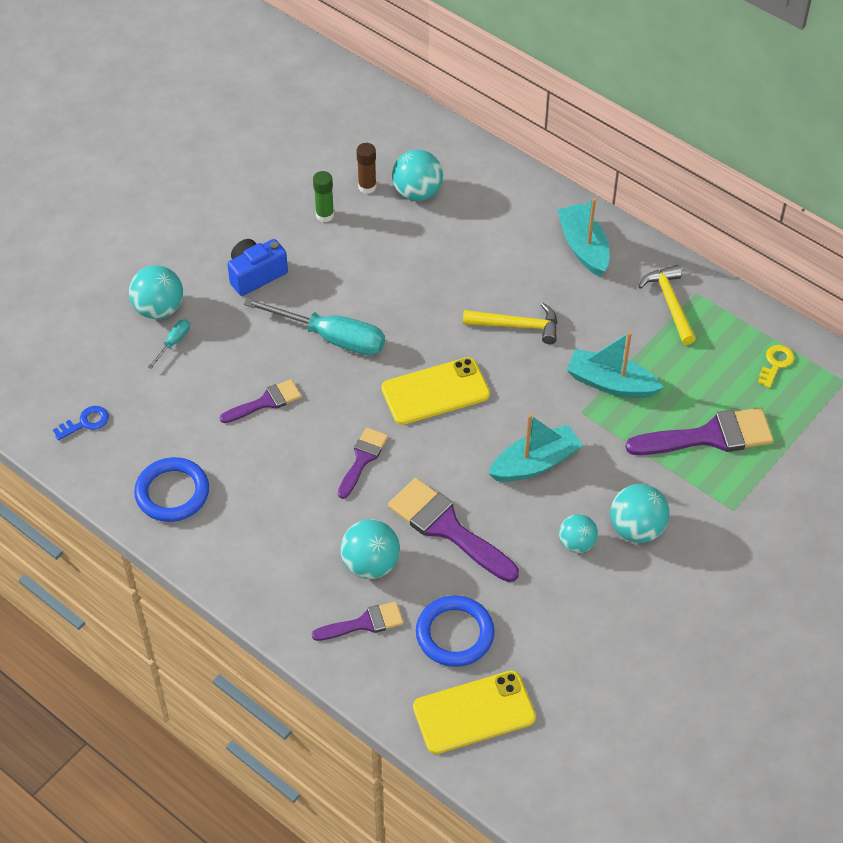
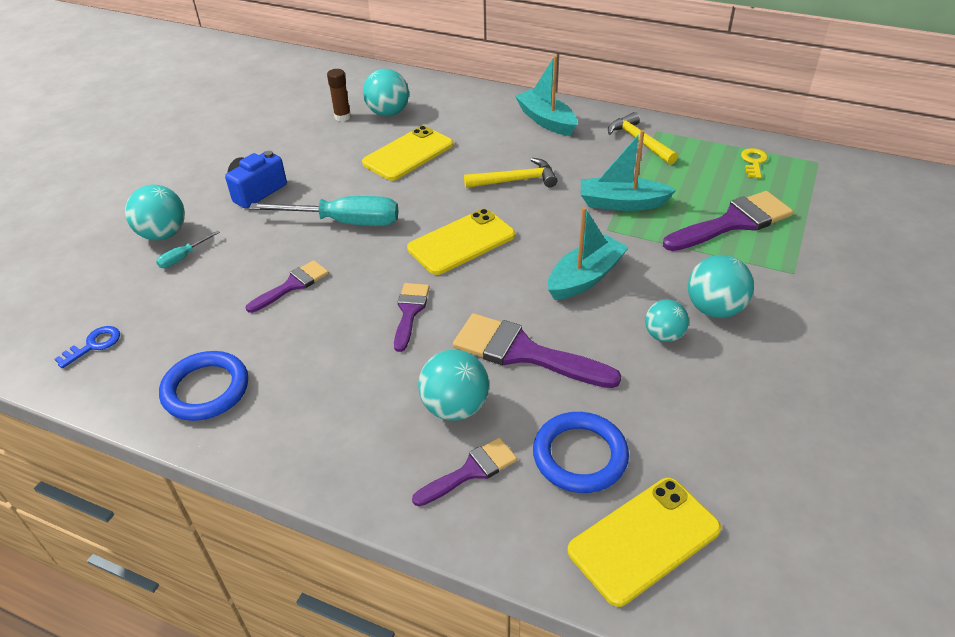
camera: 15 degrees left, 10 degrees down
turquoise screwdriver [147,319,190,369] -> turquoise screwdriver turned 150 degrees counterclockwise [156,230,220,268]
green glue stick [313,171,334,222] -> none
none -> yellow phone [362,126,453,181]

